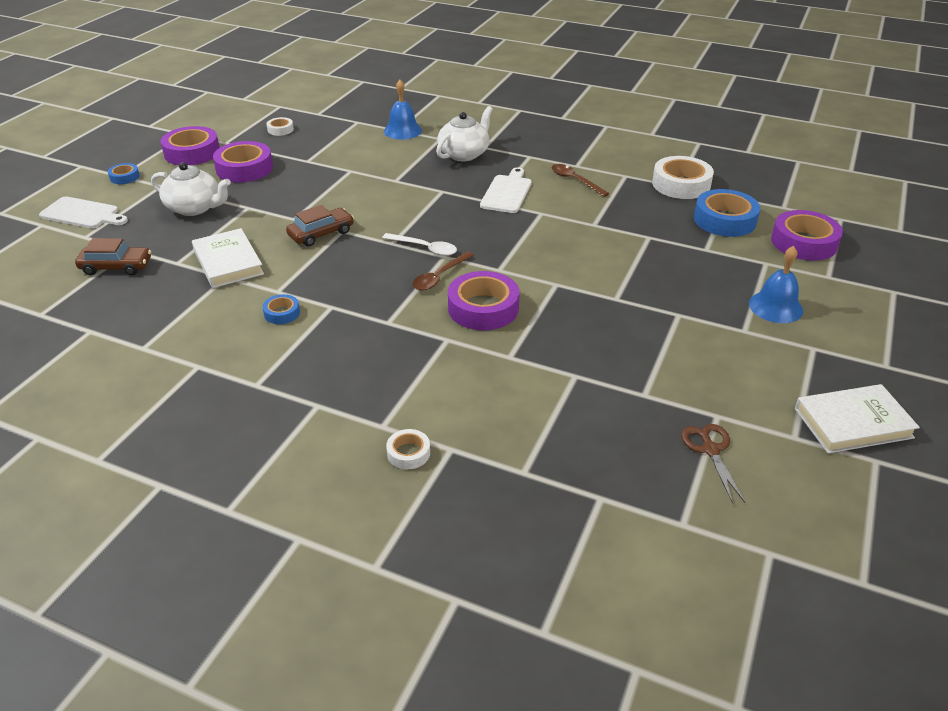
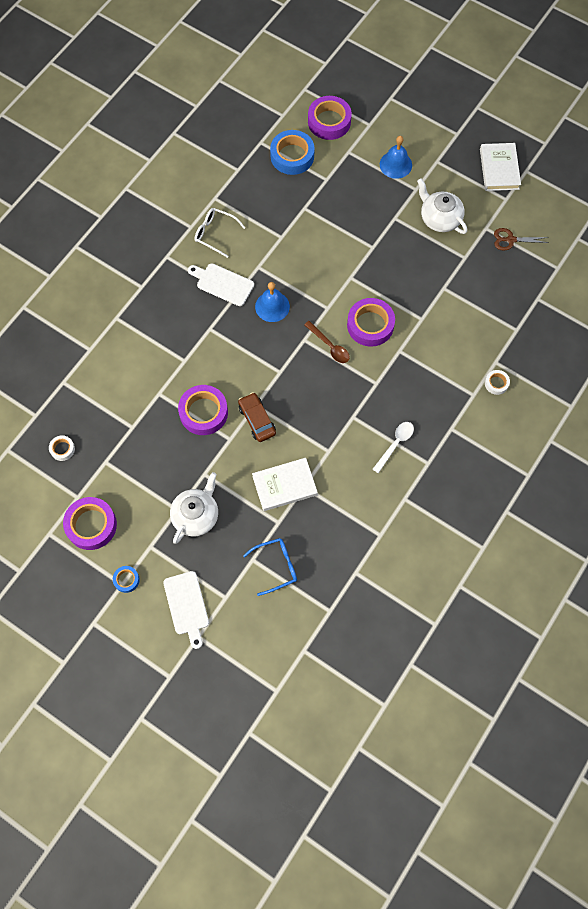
camera: 80 degrees left, 30 degrees up
white cutting board [39,196,128,228] -> white cutting board turned 135 degrees clockwise [163,571,209,649]
brown car [75,238,151,276] -> blue glasses [243,538,297,596]
purple tape [213,141,273,182] -> purple tape moved to [178,385,228,435]
blue tape [262,294,300,324] -> none
white spoon [382,233,457,256] -> white spoon moved to [373,422,414,473]
blue bell [384,80,422,140] -> blue bell moved to [255,282,290,322]
white teapot [436,106,493,161] -> white teapot moved to [417,178,467,234]
brown spoon [552,164,609,197] -> white glasses [194,208,245,258]
white tape [652,156,714,199] -> none

